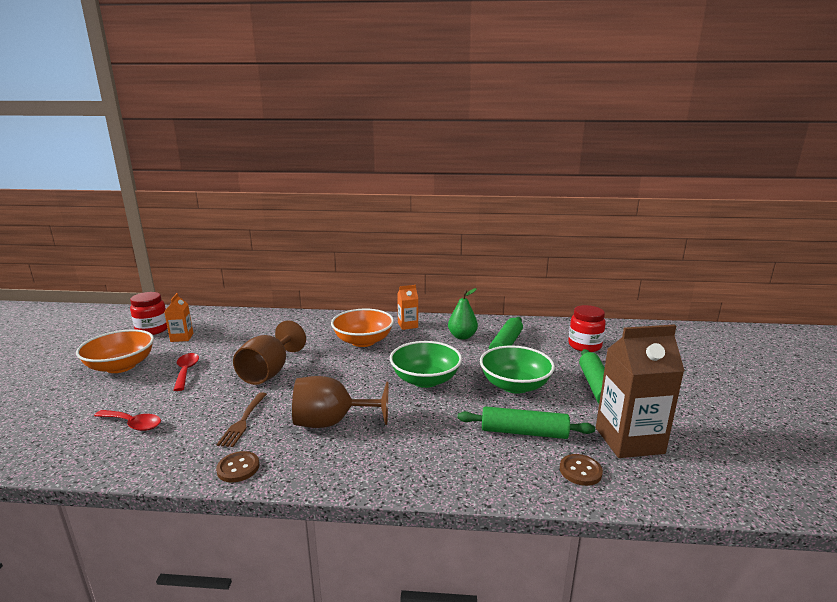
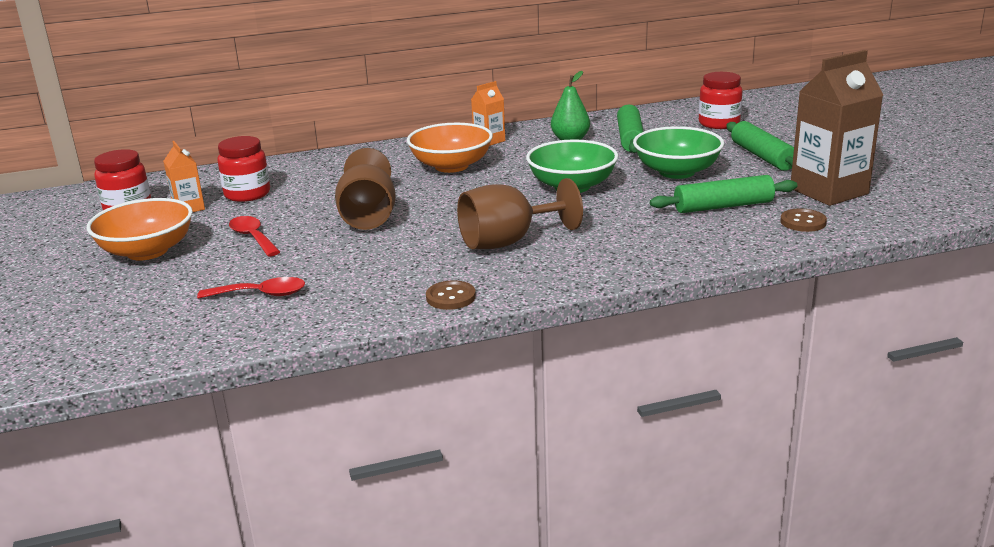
camera: 20 degrees left, 5 degrees up
brown fork [217,392,267,447] -> none
none -> red jar [217,136,270,202]

